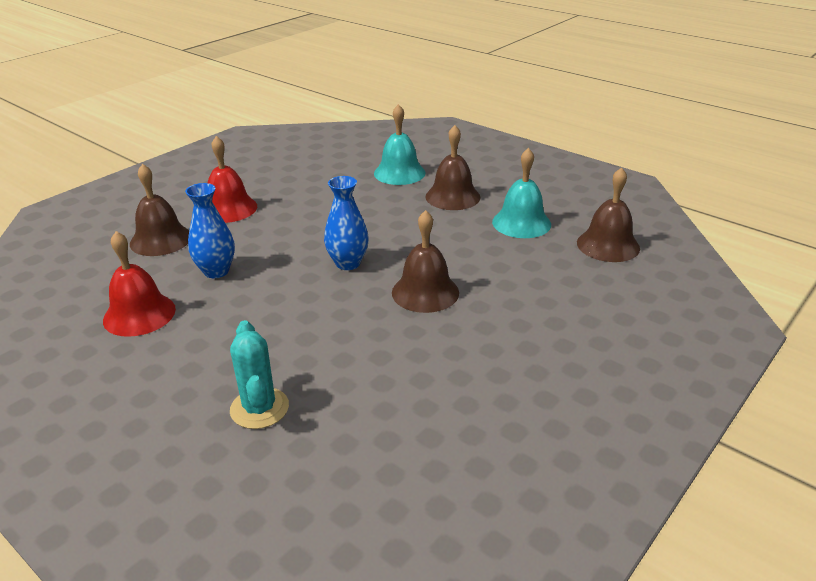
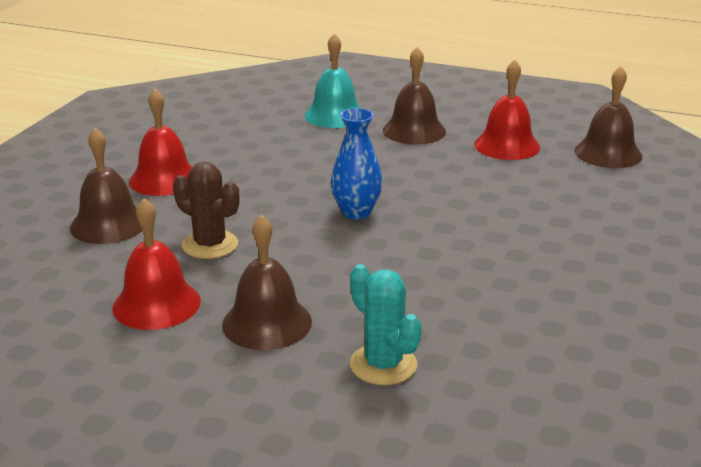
camera: 20 degrees left, 5 degrees down
blue vase [185,183,235,278] -> brown cactus [173,162,240,259]
brown bell [392,210,459,313] -> brown bell moved to [222,214,312,350]
turquoise bell [492,148,551,238] -> red bell [474,60,540,160]

